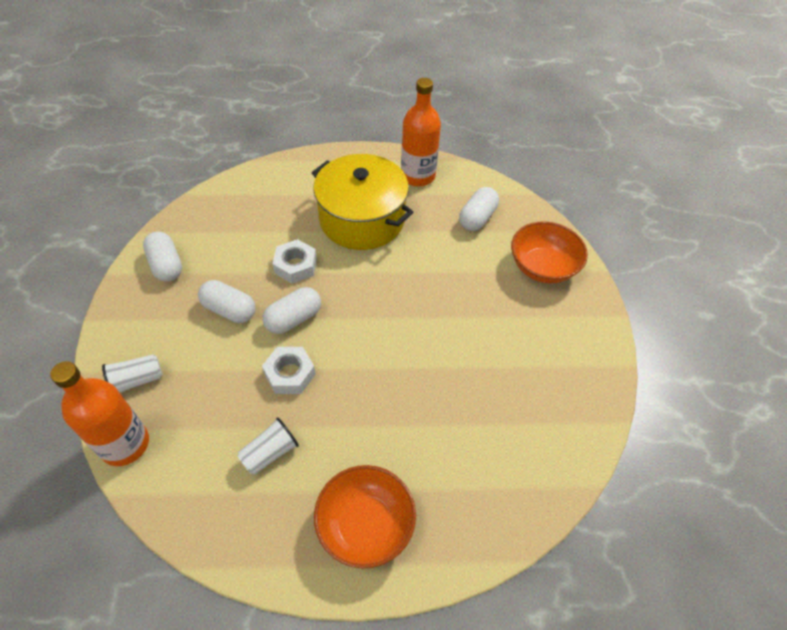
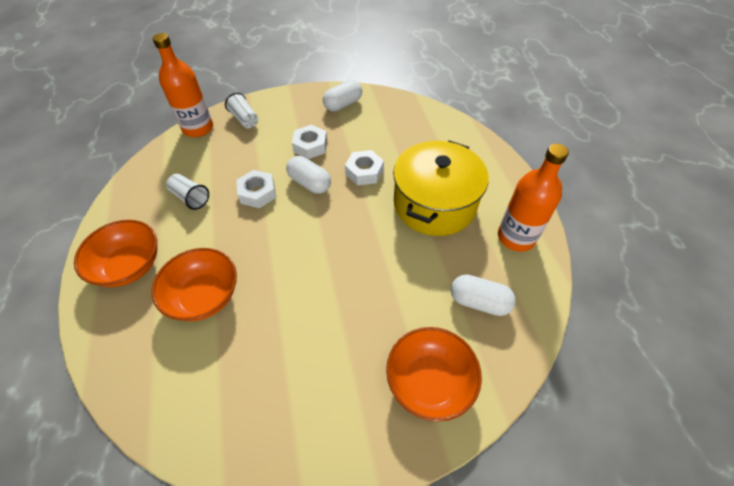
camera: 80 degrees right, 0 degrees up
white capsule [198,280,256,323] -> white nut [292,125,327,159]
none -> orange bowl [152,248,237,321]

